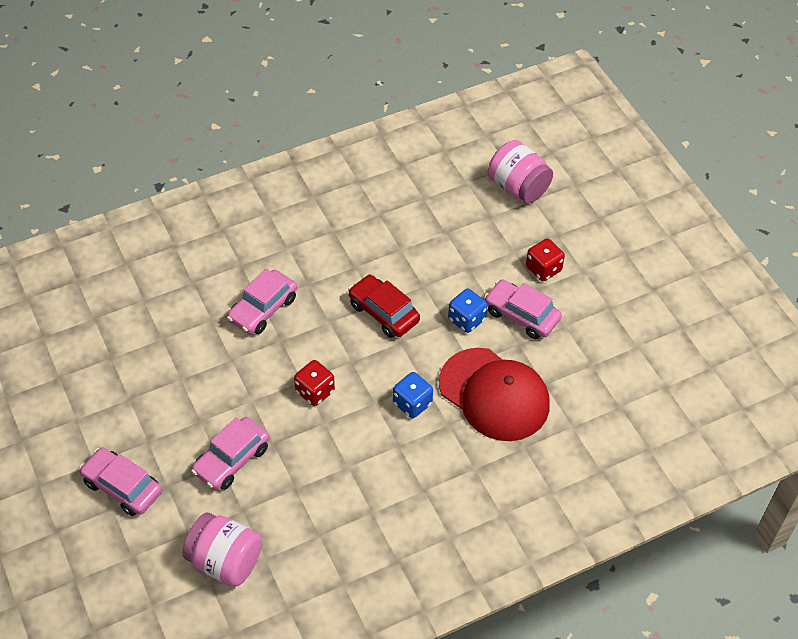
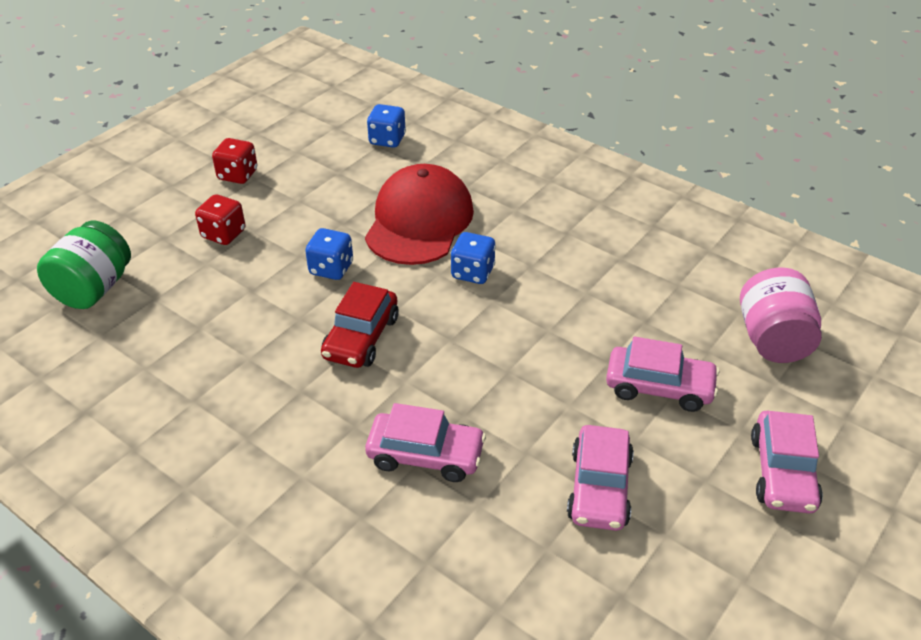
camera: 115 degrees left, 10 degrees down
red dice [294,360,335,406] -> red dice moved to [212,138,257,184]
pink car [484,279,562,339] -> pink car moved to [567,425,634,531]
pink jar [488,140,553,204] -> green jar [37,221,131,309]
none -> blue dice [367,104,406,148]

